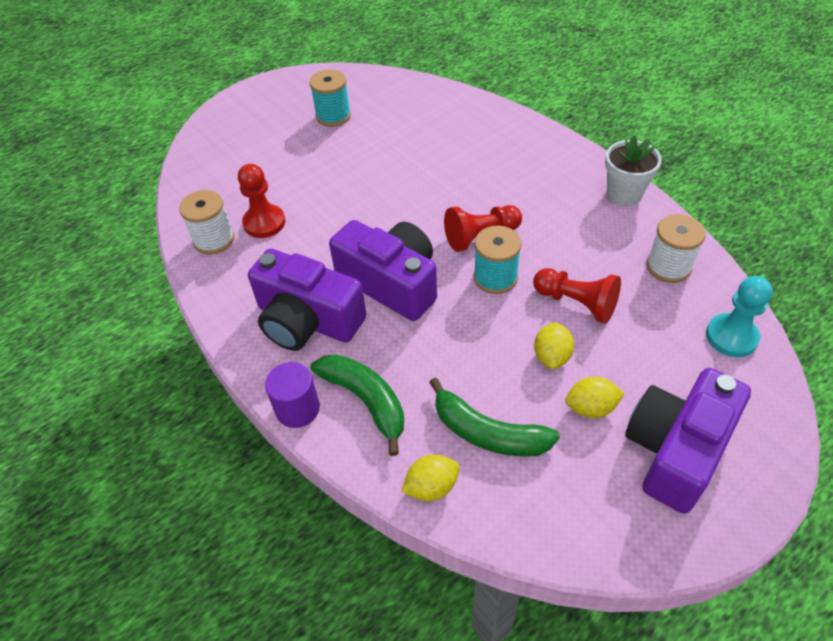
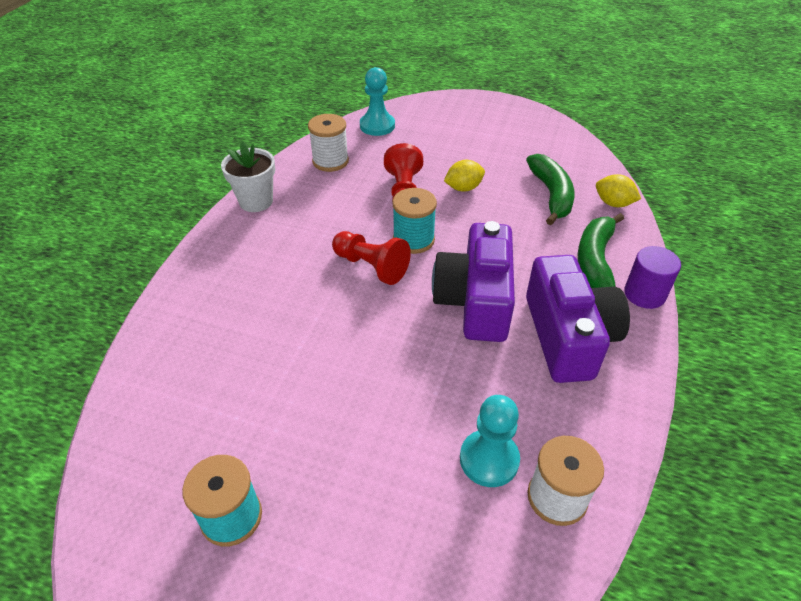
camera: 125 degrees left, 5 degrees down
red pawn [238,164,285,238] -> turquoise pawn [460,395,520,487]
yellow lemon [565,377,625,418] -> none
purple camera [625,368,751,514] -> none

